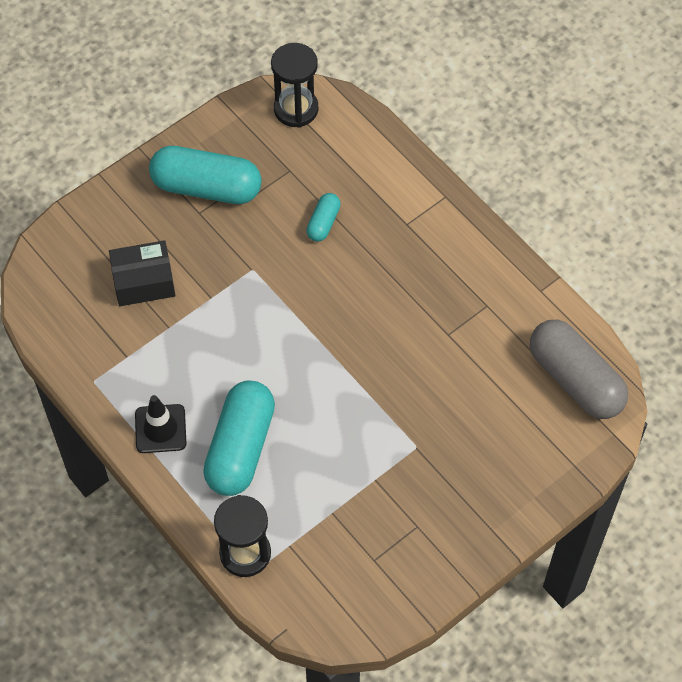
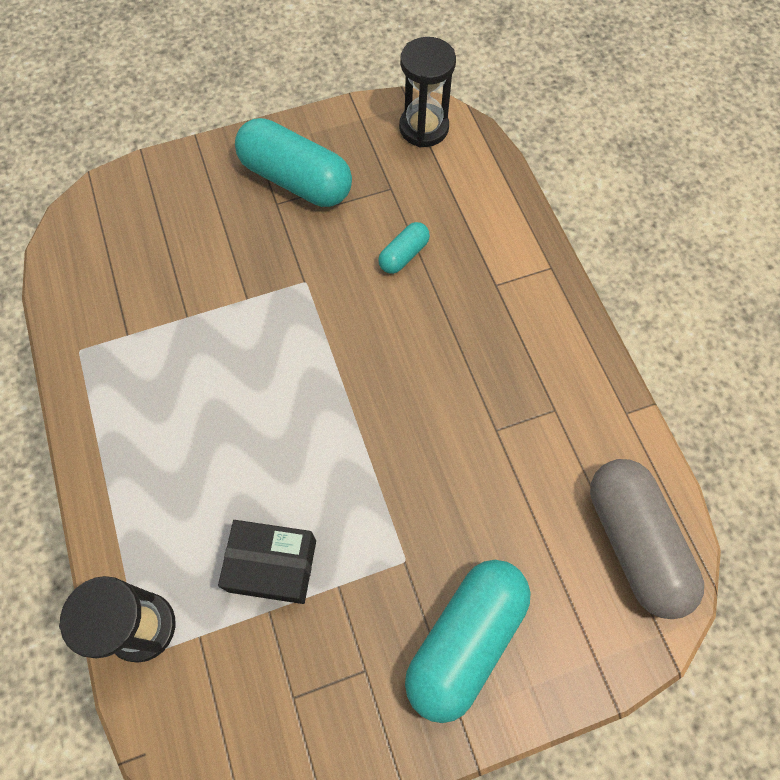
camera: 20 degrees right, 5 degrees up
black box [109,240,176,306] -> black box moved to [218,520,316,604]
black traffic cone [135,395,186,453] -> none
turquoise capsule [203,381,275,496] -> turquoise capsule moved to [405,560,531,723]

